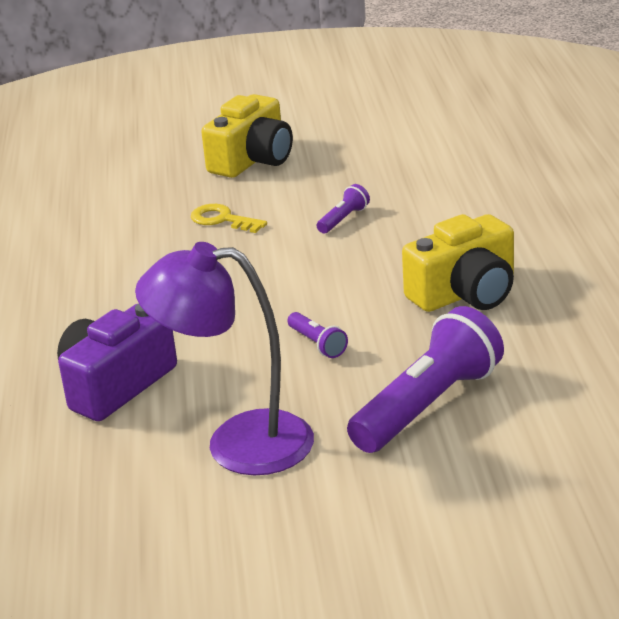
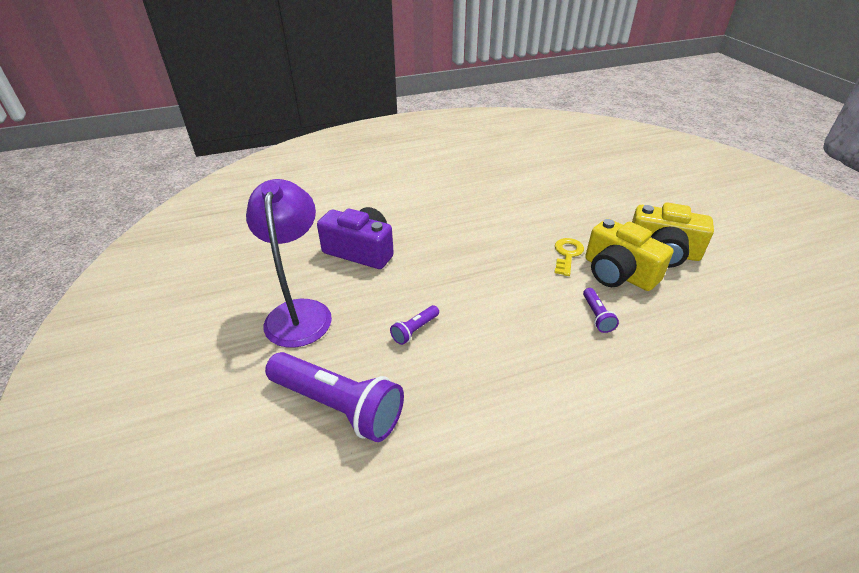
camera: 75 degrees right, 10 degrees up
purple flashlight [317,184,370,233] -> purple flashlight turned 60 degrees clockwise [583,288,619,333]
yellow camera [402,214,514,312] -> yellow camera moved to [585,219,673,291]

